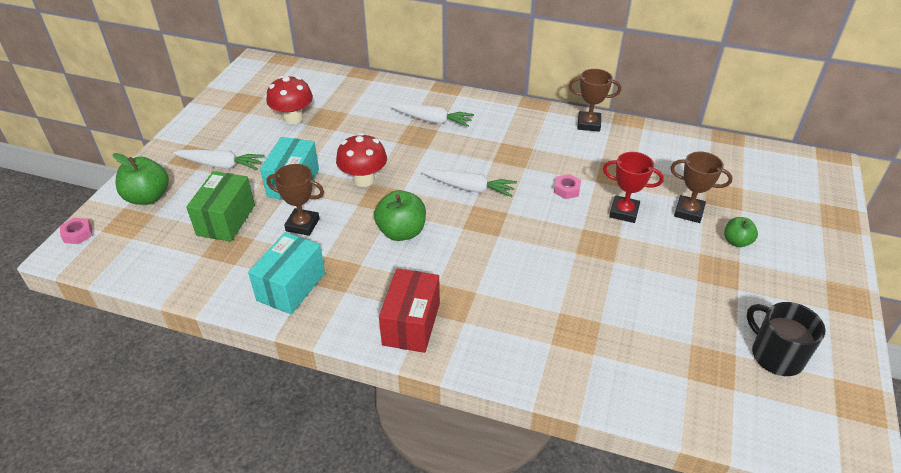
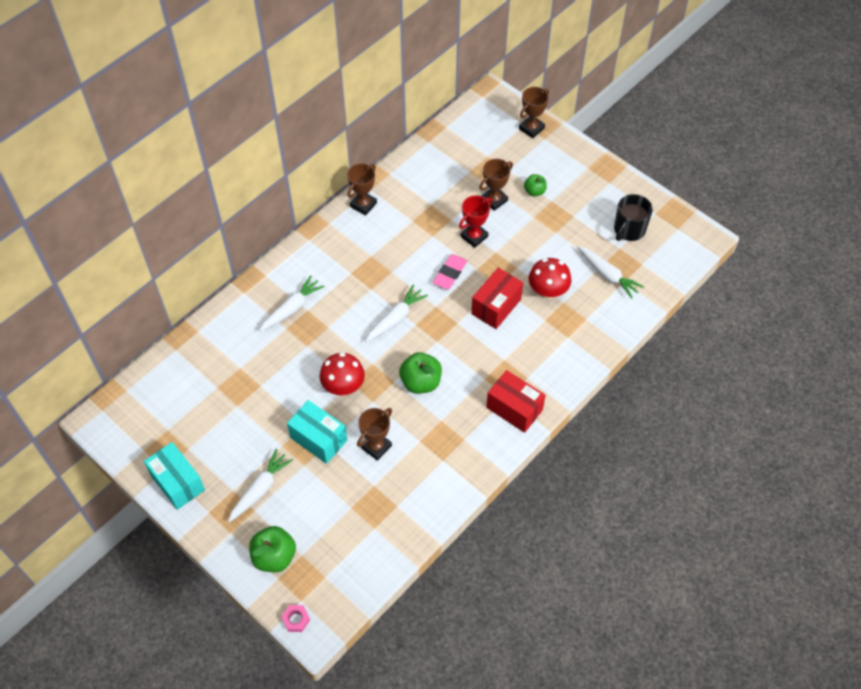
camera: 65 degrees left, 15 degrees up
green box [186,171,255,242] -> none
turquoise box [248,232,325,314] -> turquoise box moved to [144,442,205,510]
red mushroom [266,76,313,124] -> red mushroom moved to [529,258,571,299]
pink nut [554,174,581,199] -> none
black mug [747,302,826,376] -> black mug turned 45 degrees counterclockwise [614,194,653,241]
none -> pink eraser [433,254,467,289]
none -> red box [471,268,523,329]
none -> brown trophy [519,87,549,138]
none -> white carrot [577,246,644,299]

